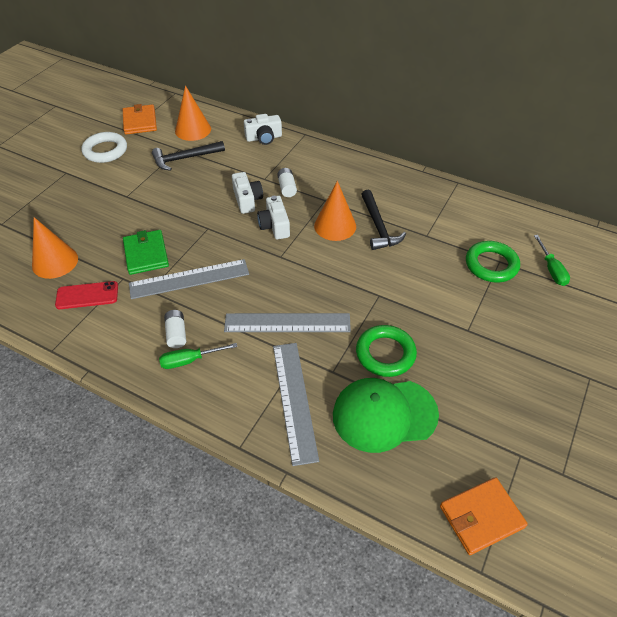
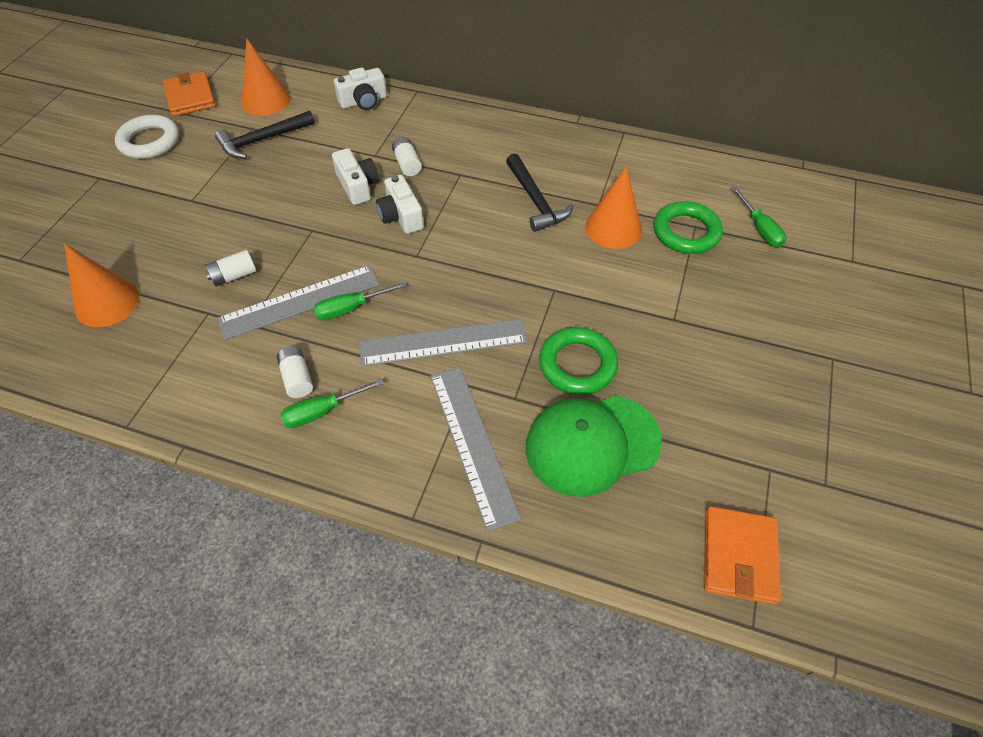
camera: 10 degrees left, 5 degrees up
red phone [55,281,118,309] -> none
green wallet [123,230,169,275] -> white battery [205,250,256,287]
orange cone [314,181,356,241] -> orange cone moved to [585,167,642,249]
orange wallet [440,477,528,555] -> orange wallet turned 45 degrees counterclockwise [704,506,781,605]
none -> green screwdriver [314,282,406,320]

